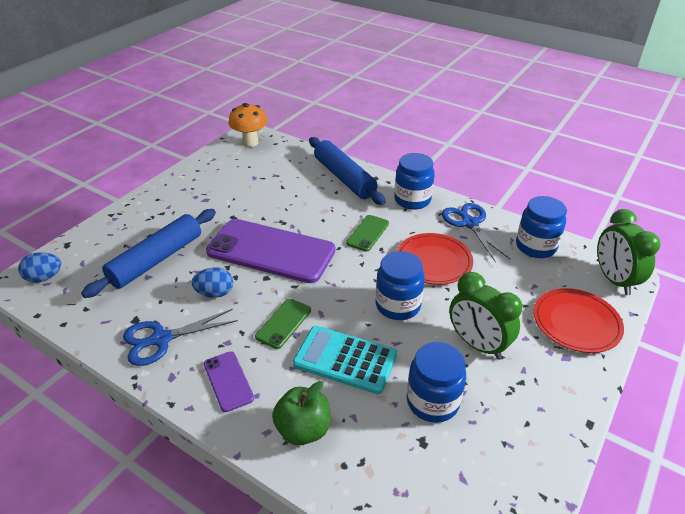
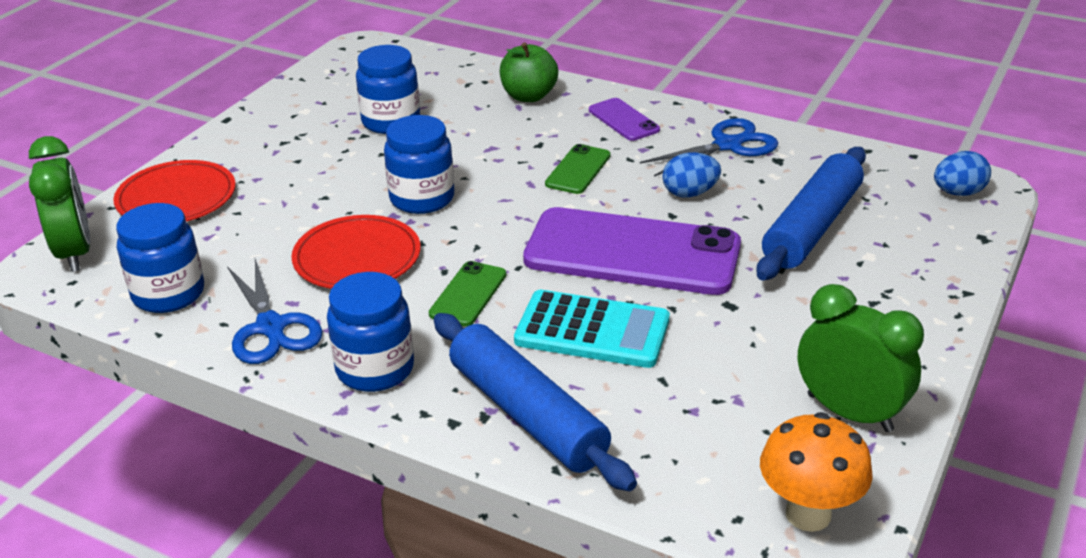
camera: 175 degrees right, 5 degrees down
turquoise calculator [293,326,397,394] -> turquoise calculator moved to [514,290,670,368]
green clock [449,272,522,359] -> green clock moved to [798,284,924,432]

